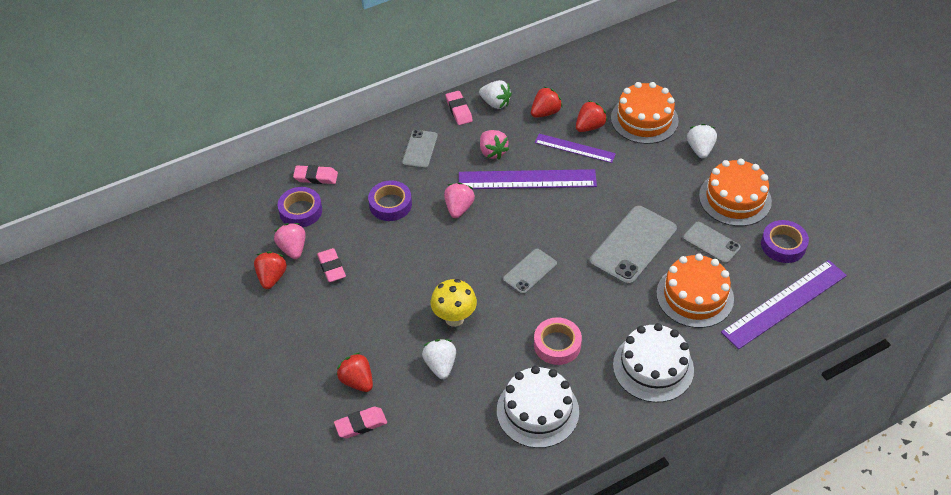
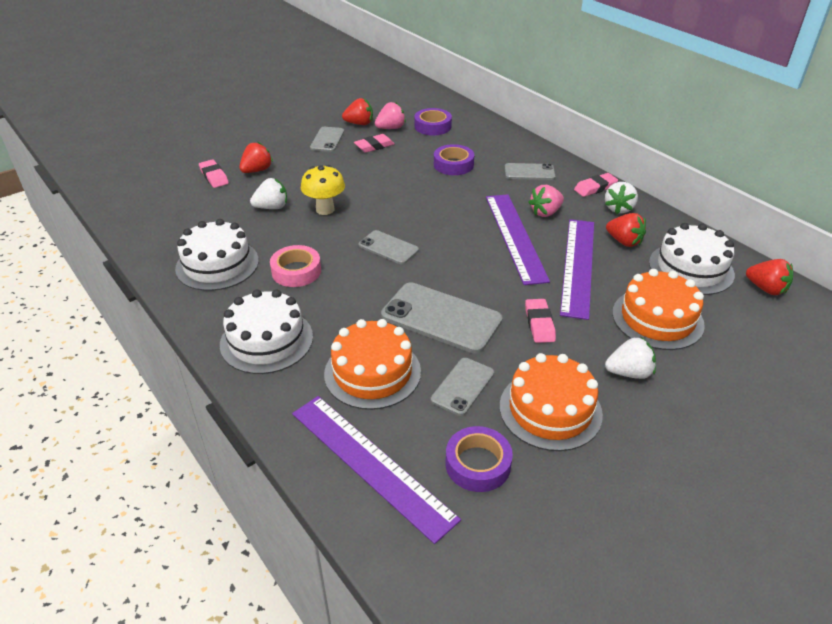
camera: 80 degrees right, 10 degrees down
pink eraser [293,165,338,184] -> pink eraser moved to [525,299,556,343]
pink strawberry [444,183,475,218] -> none
purple ruler [535,134,616,163] -> purple ruler [560,219,594,320], size x1.66
red strawberry [576,101,607,132] -> red strawberry moved to [746,259,793,295]
none -> grey phone [310,127,344,152]
none -> white cake [649,223,735,295]

